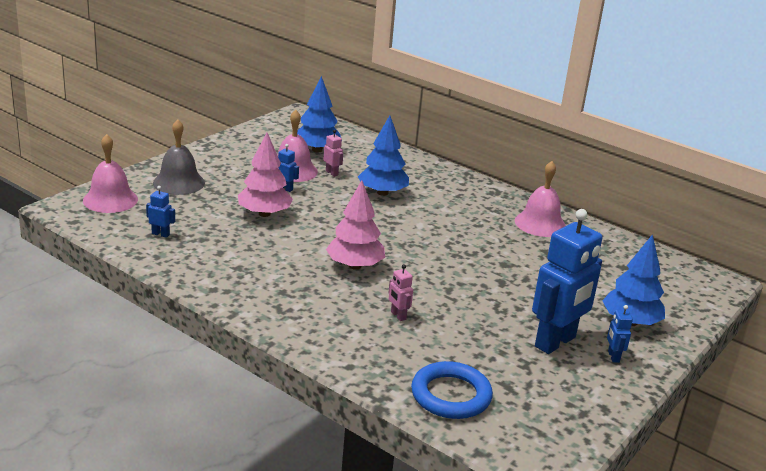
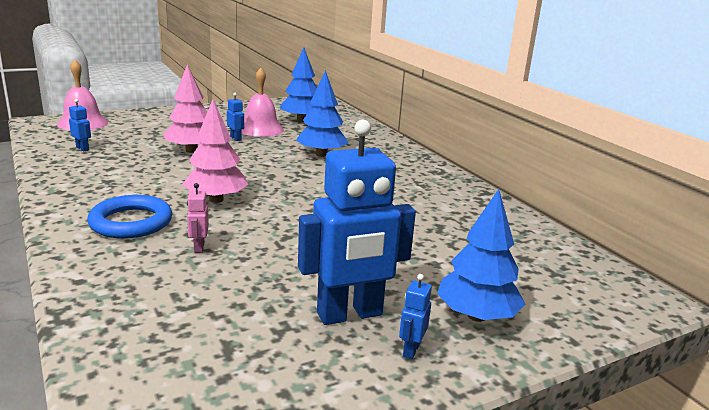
camera: 25 degrees right, 5 degrees down
grey bell [153,119,205,195] -> none
pink robot [323,130,343,177] -> none
blue ring [411,361,493,419] -> blue ring moved to [87,195,172,239]
pink bell [515,161,566,237] -> none

